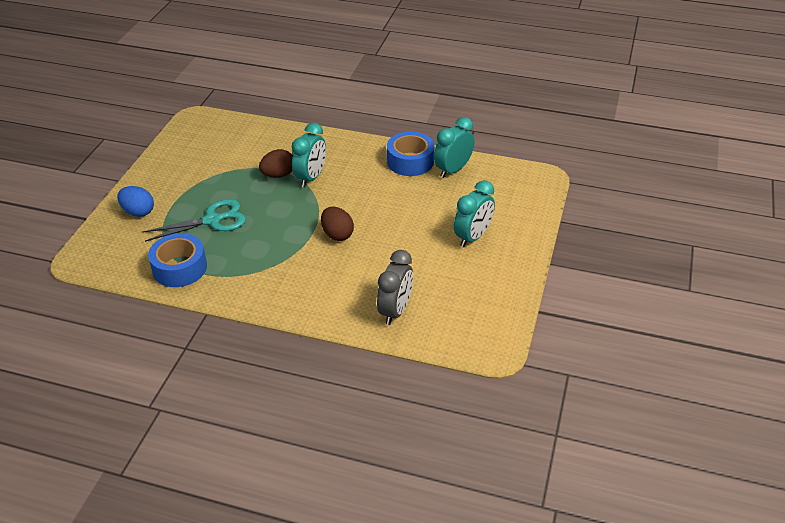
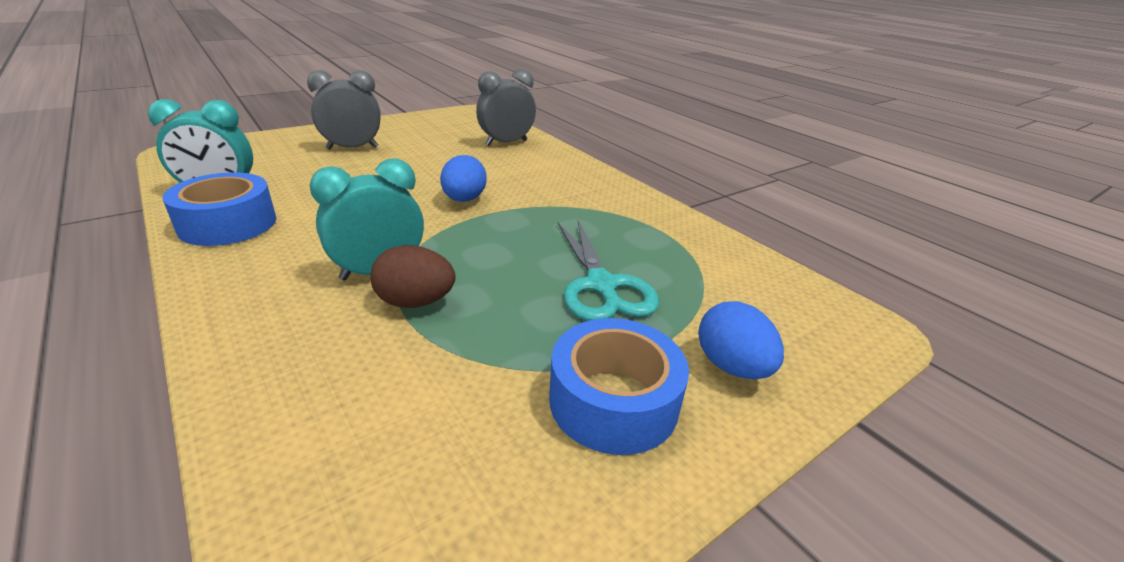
camera: 145 degrees left, 10 degrees down
turquoise scissors [142,199,246,242] -> turquoise scissors turned 120 degrees counterclockwise [558,220,659,321]
blue tape [148,233,207,287] -> blue tape moved to [549,318,689,455]
brown egg [321,207,354,241] -> blue egg [440,155,487,202]
turquoise clock [454,180,495,247] -> grey clock [307,70,381,149]

